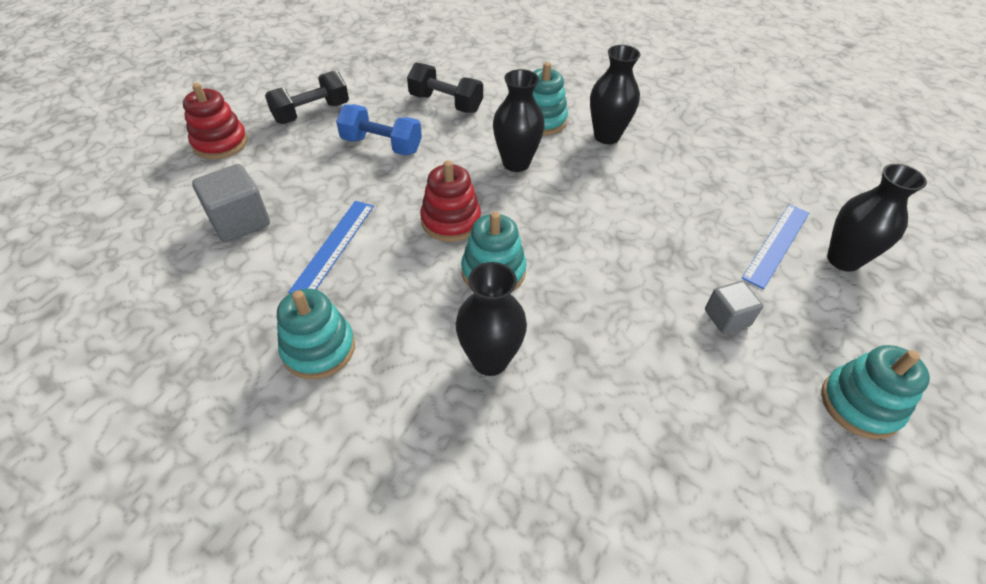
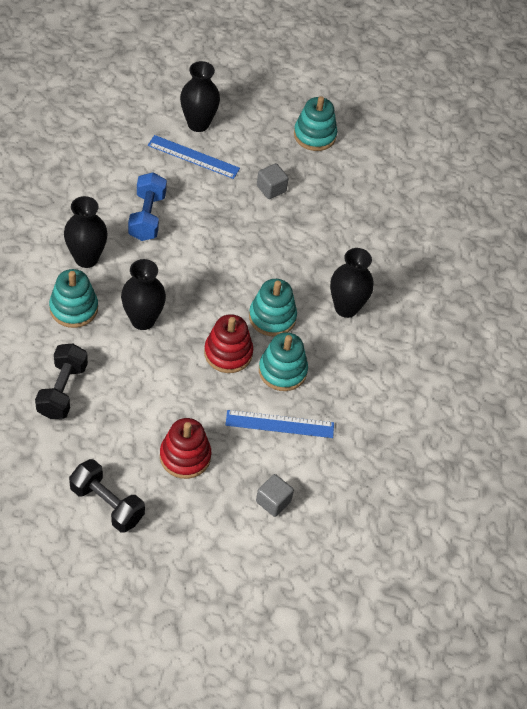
camera: 110 degrees left, 5 degrees up
red stacking toy [183,83,248,159] -> red stacking toy moved to [160,418,211,479]
grey cube [192,164,270,242] -> grey cube [256,474,294,517], size x0.64
turquoise stacking toy [277,289,355,379] -> turquoise stacking toy moved to [259,332,308,391]
blue dumbbell [336,104,422,155] -> blue dumbbell moved to [128,173,167,241]

